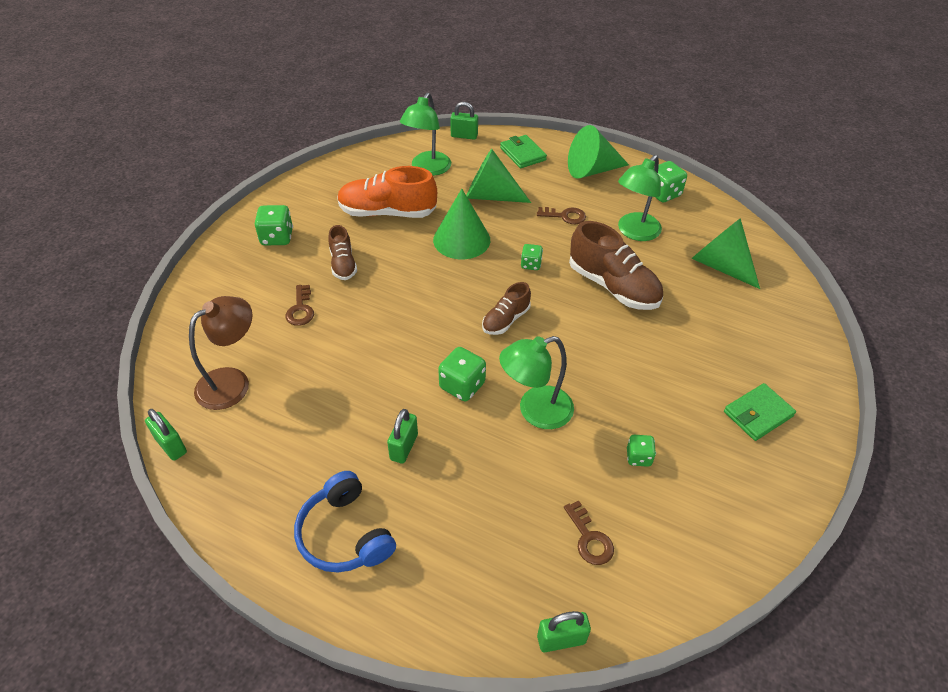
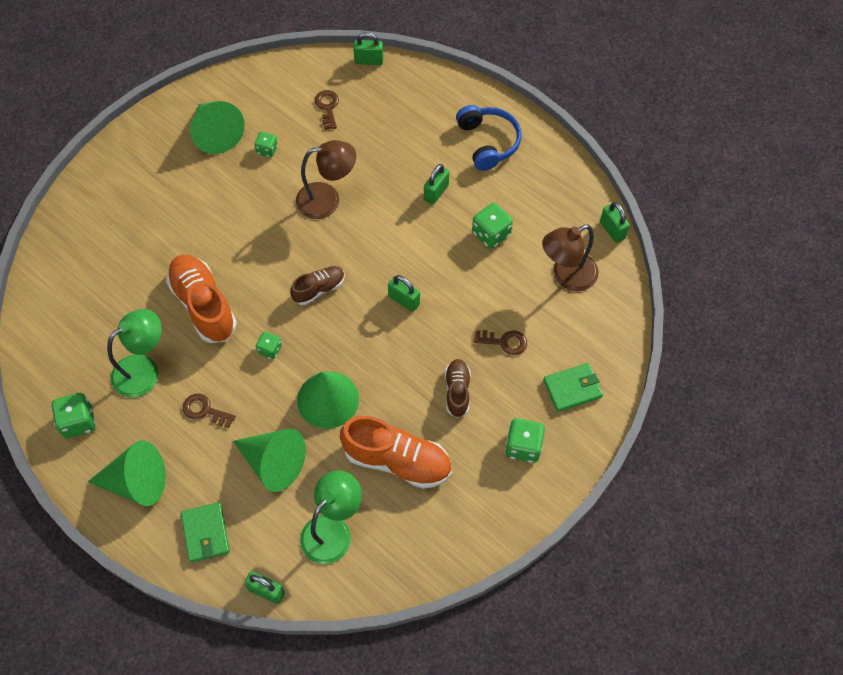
camera: 165 degrees left, 15 degrees up
brown key [285,285,314,326] -> brown key turned 90 degrees clockwise [474,330,527,355]
green dice [438,347,486,401] -> green dice moved to [472,203,513,249]
green lamp [499,336,574,429] -> brown lamp [296,140,356,219]
brown shoe [569,221,663,310] -> orange shoe [166,254,237,343]
green cone [692,218,760,289] -> green cone moved to [190,101,245,154]
green wallet [724,383,796,441] -> green wallet moved to [543,363,603,412]
none -> green padlock [388,275,420,312]

